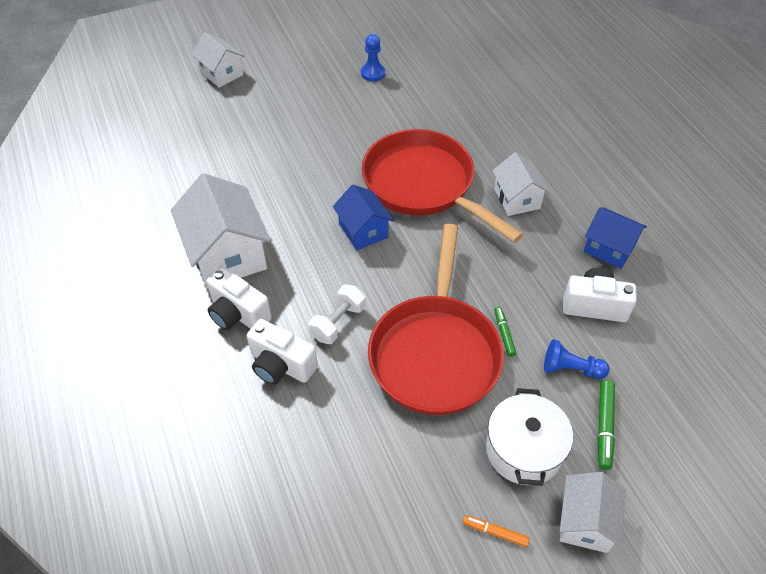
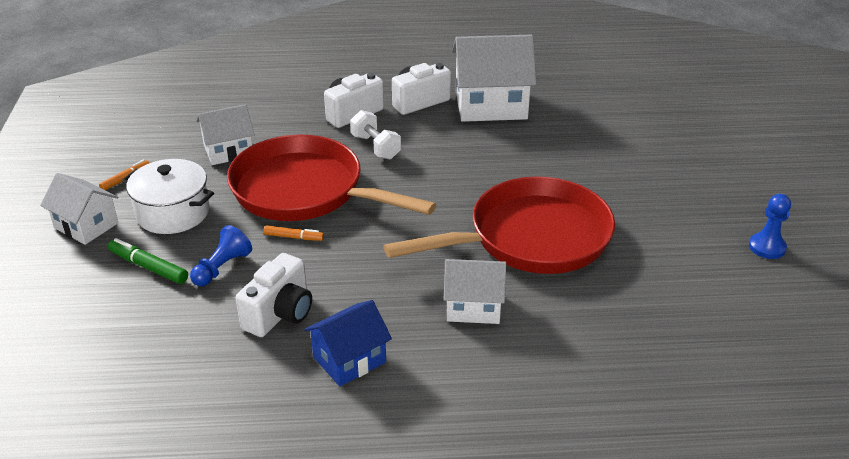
camera: 110 degrees right, 15 degrees down
white house [192,32,245,88] -> white house moved to [196,104,255,165]
blue house [333,185,394,250] -> none
green marker [494,307,516,357] -> orange marker [263,225,324,241]

